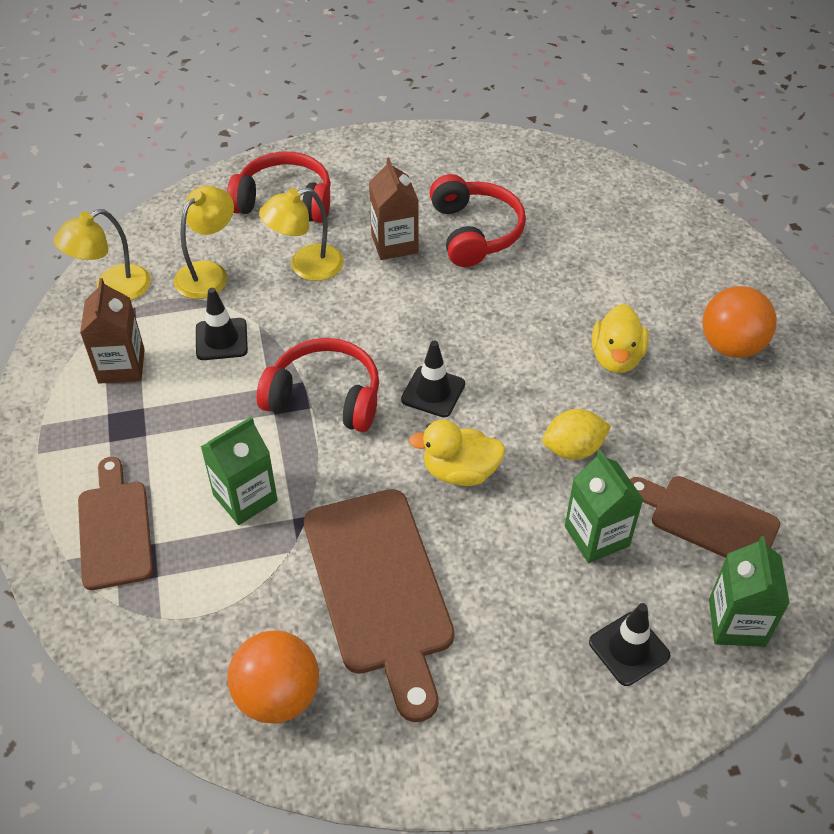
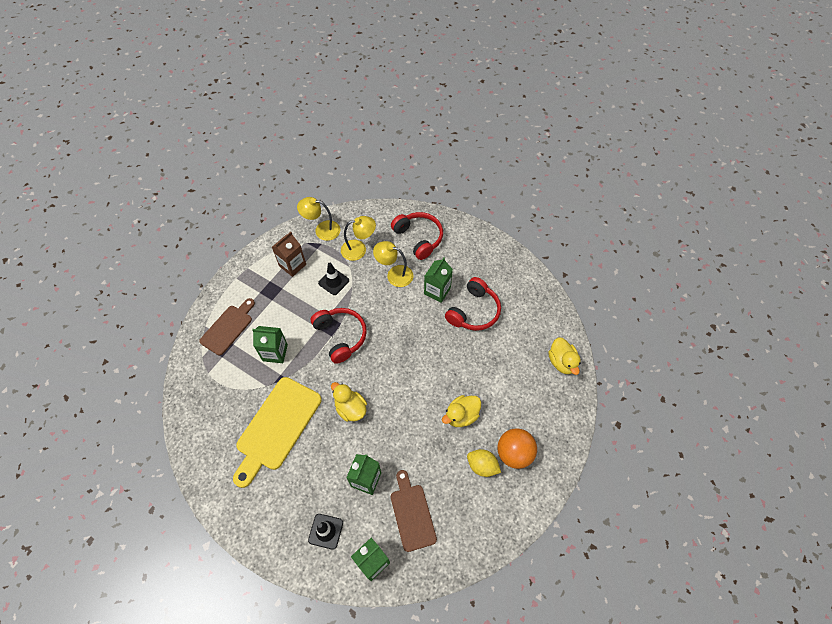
camera: 45 degrees right, 10 degrees up
orange ball [228,631,319,724] -> none
brown cutting board [304,489,455,722] -> yellow cutting board [233,377,322,488]
brown carton [369,157,419,260] -> green carton [424,258,453,303]
black traffic cone [401,341,465,417] -> none
yellow lemon [542,409,611,459] -> yellow lemon moved to [467,449,501,477]
none -> yellow duck [548,337,581,375]

